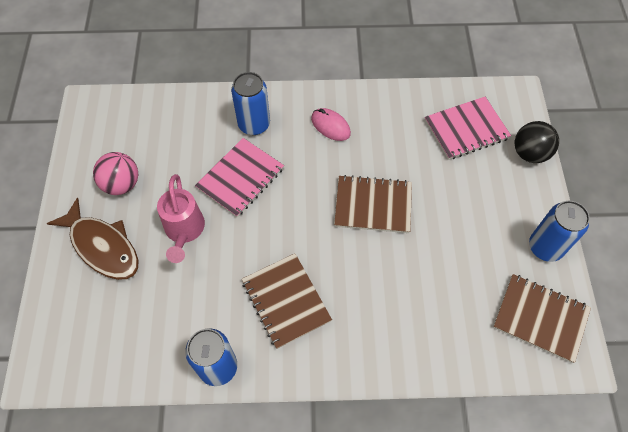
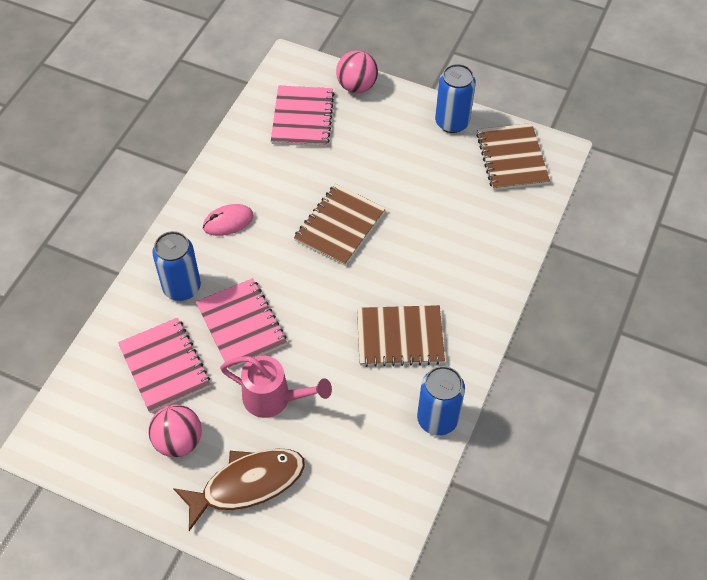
camera: 65 degrees left, 5 degrees down
brown notebook [493,274,591,363] -> brown notebook turned 60 degrees counterclockwise [476,123,550,190]
black ball [515,121,559,163] -> pink ball [336,50,378,93]
none -> pink notebook [118,318,210,413]

